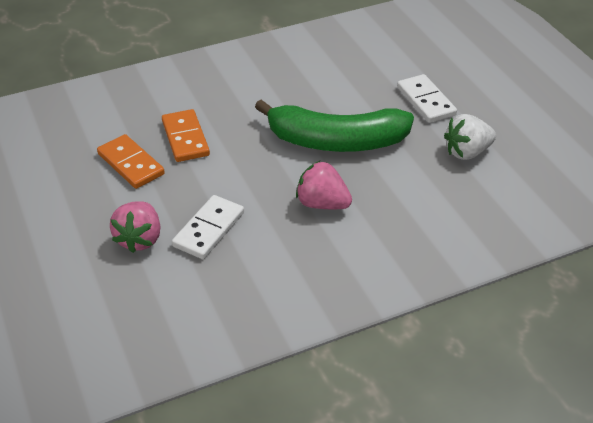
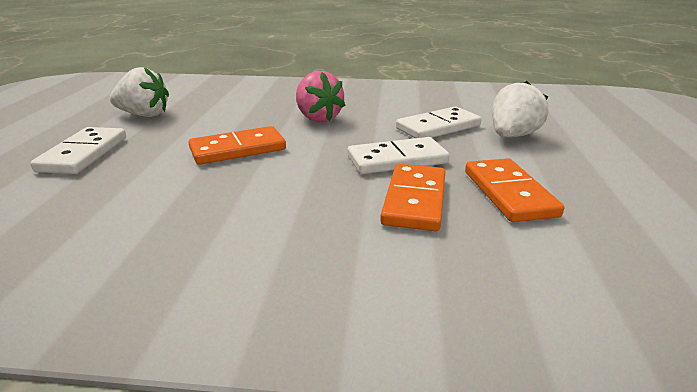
camera: 150 degrees left, 15 degrees down
pink strawberry [110,201,161,253] -> white strawberry [492,81,549,137]
green banana [255,100,414,152] -> orange domino [189,126,286,165]
none -> white domino [348,137,450,174]

